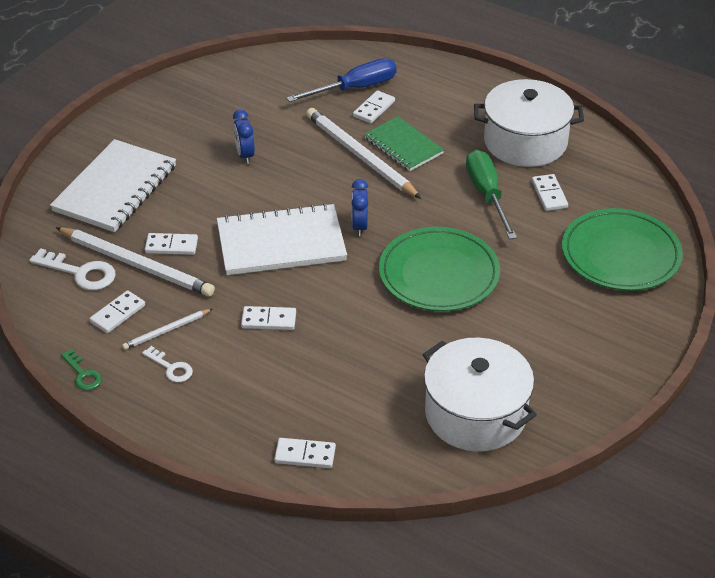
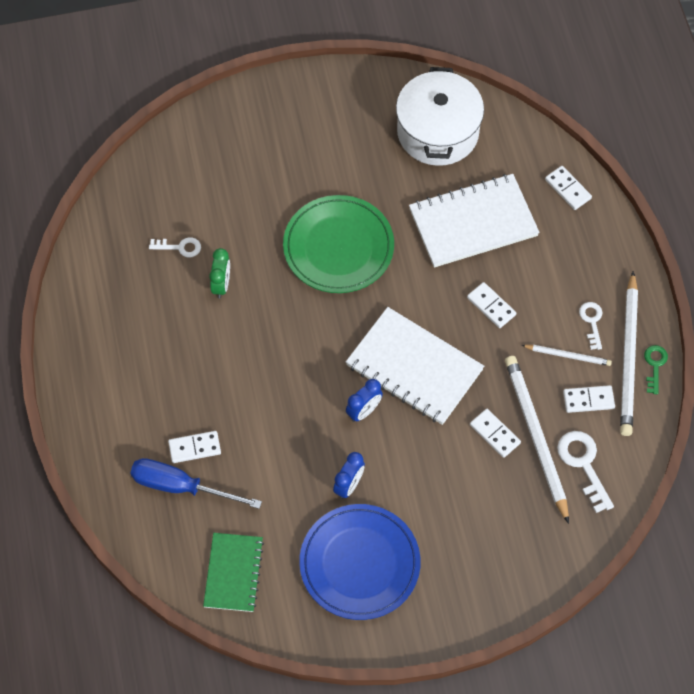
camera: 135 degrees left, 20 degrees up
white notebook [50,139,176,232] -> white notebook moved to [409,174,540,268]
white pencil [306,108,421,199] -> white pencil moved to [620,271,638,436]
blue clock [352,179,368,236] -> blue clock moved to [346,379,383,422]
green notebook [364,116,444,171] -> green notebook moved to [203,533,264,612]
green screwdriver [466,150,517,239] -> green clock [209,248,230,298]
white pot [474,79,584,167] -> none
white domino [532,174,568,211] -> white key [149,237,201,258]
green plate [562,208,683,291] -> none
none -> blue plate [299,504,421,620]

